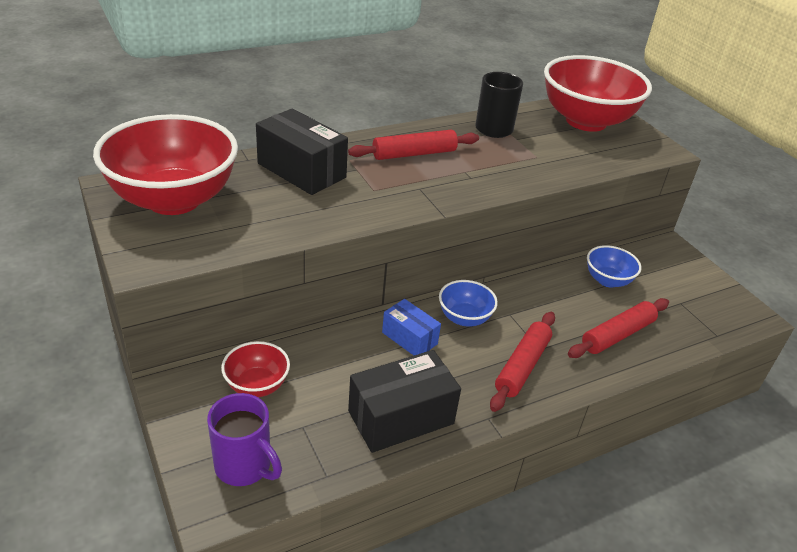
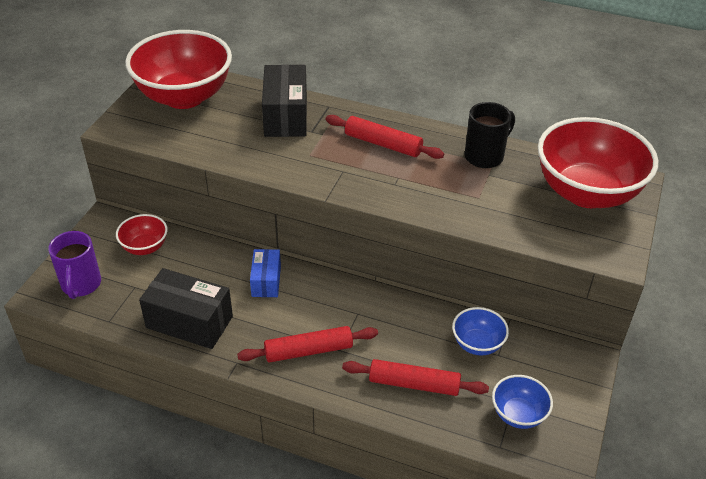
camera: 50 degrees right, 5 degrees up
blue bowl [439,280,498,327] -> blue bowl moved to [492,375,553,429]

